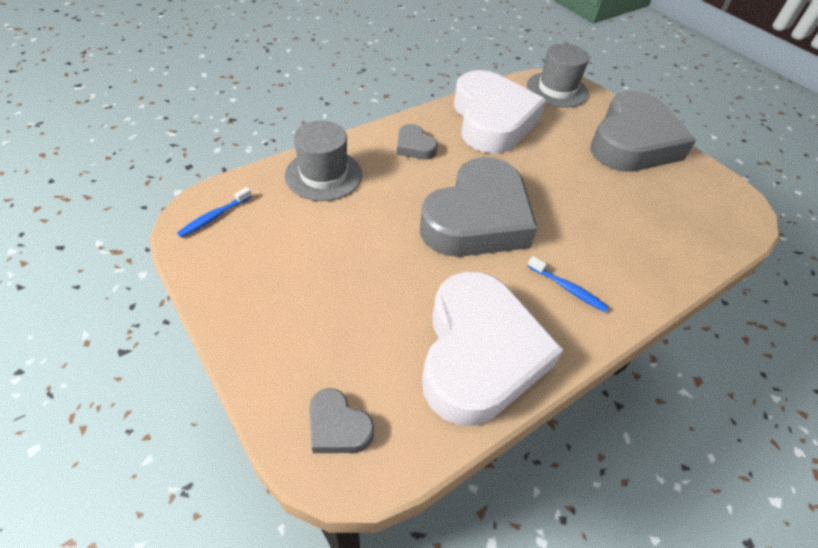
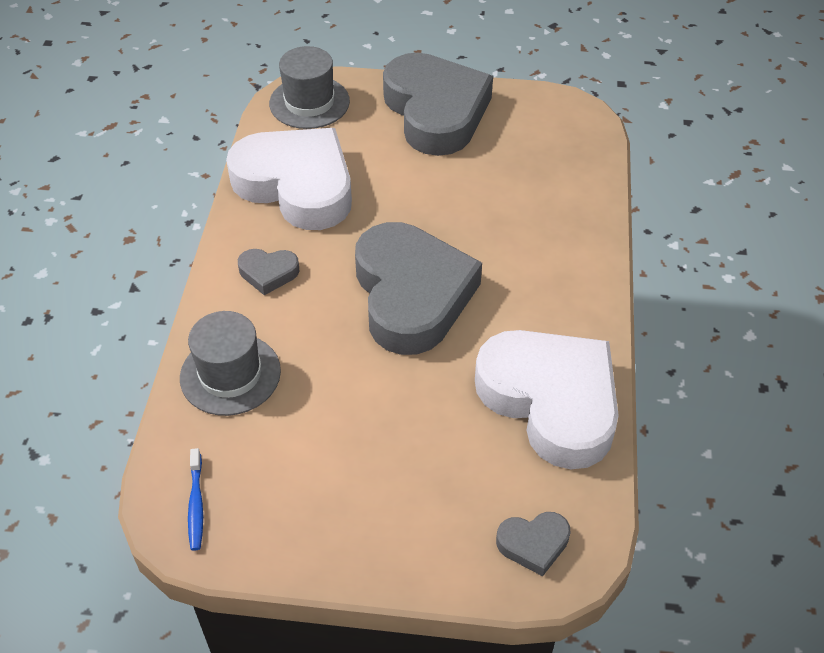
camera: 45 degrees left, 0 degrees up
blue toothbrush [527,256,608,312] -> none

